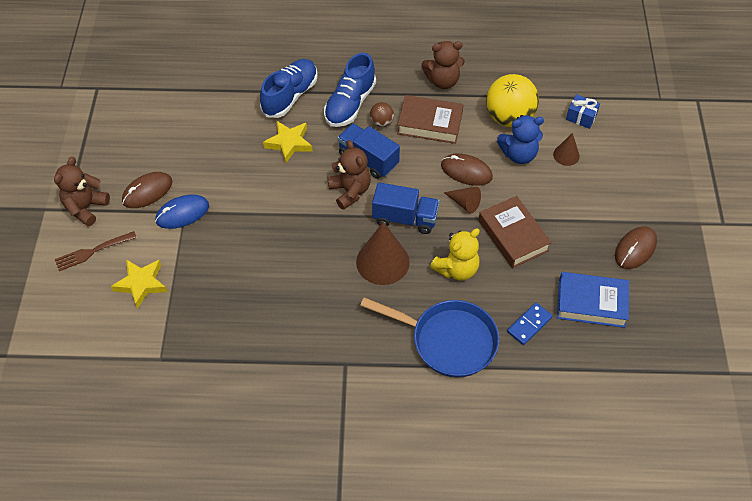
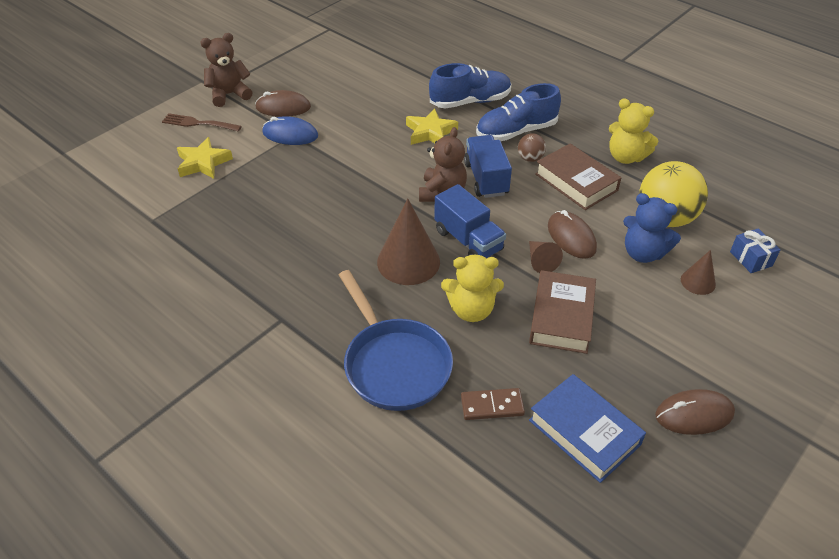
camera: 40 degrees right, 10 degrees down
brown teddy bear [422,41,465,89] -> yellow teddy bear [609,98,659,164]
blue domino [507,303,552,345] -> brown domino [461,388,525,420]

